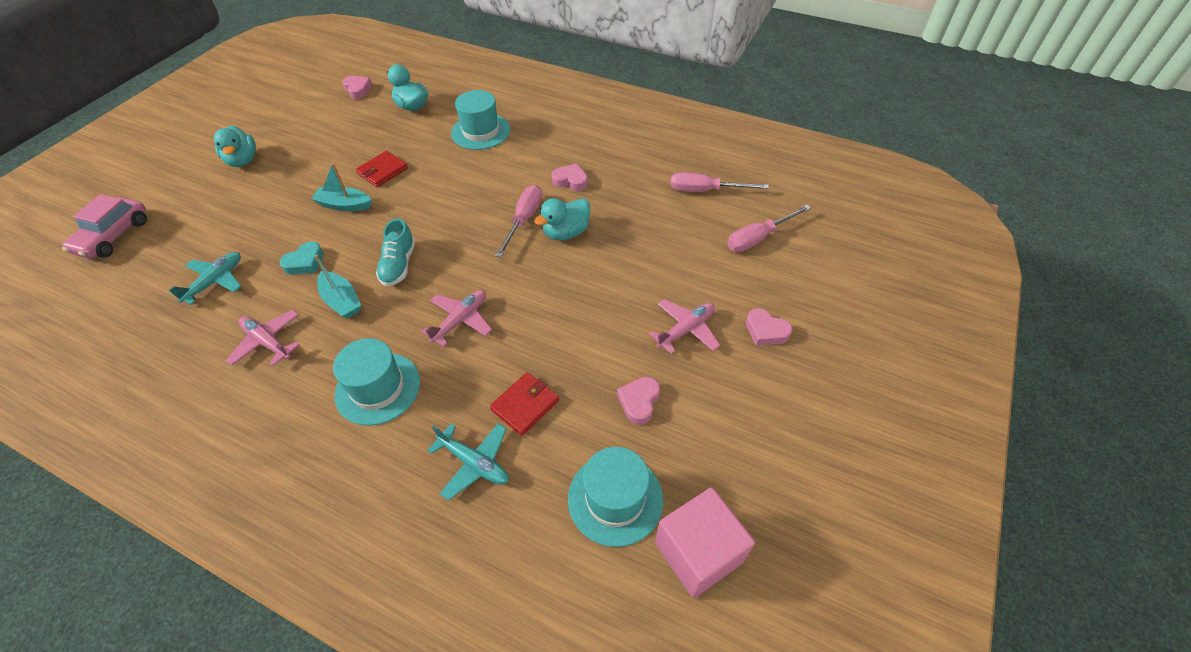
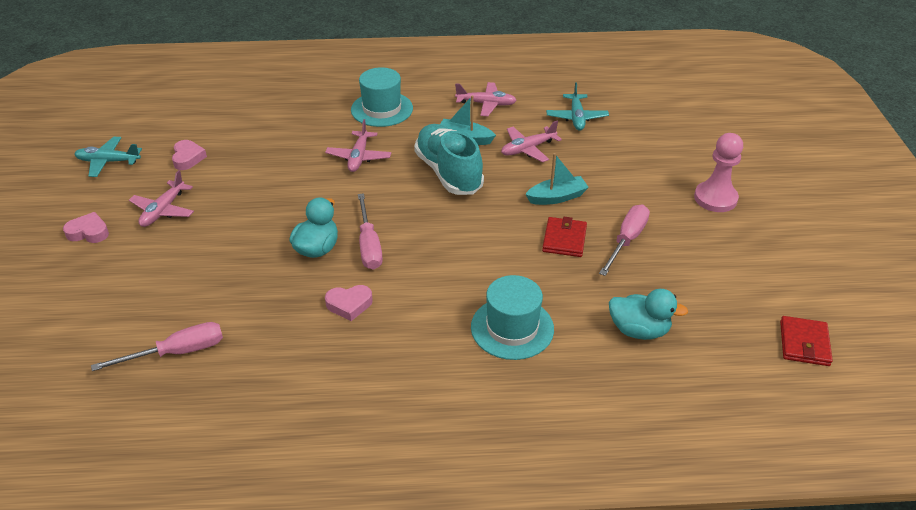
camera: 150 degrees right, 10 degrees down
pink car [62,194,147,259] -> none
turquoise duck [214,126,256,167] -> pink pawn [694,133,743,212]
turquoise heart [280,241,323,275] -> pink plane [501,121,562,162]
pink heart [342,76,372,99] -> none
turquoise shoe [376,218,415,286] -> turquoise shoe [414,124,484,195], size x1.63
turquoise plane [427,423,509,500] -> turquoise plane moved to [75,137,142,177]
red wallet [490,372,559,436] -> red wallet moved to [780,316,833,366]
turquoise hat [568,447,663,547] -> none
pink cube [655,487,755,598] -> none
pink screwdriver [727,205,811,252] -> pink screwdriver moved to [599,205,650,276]

